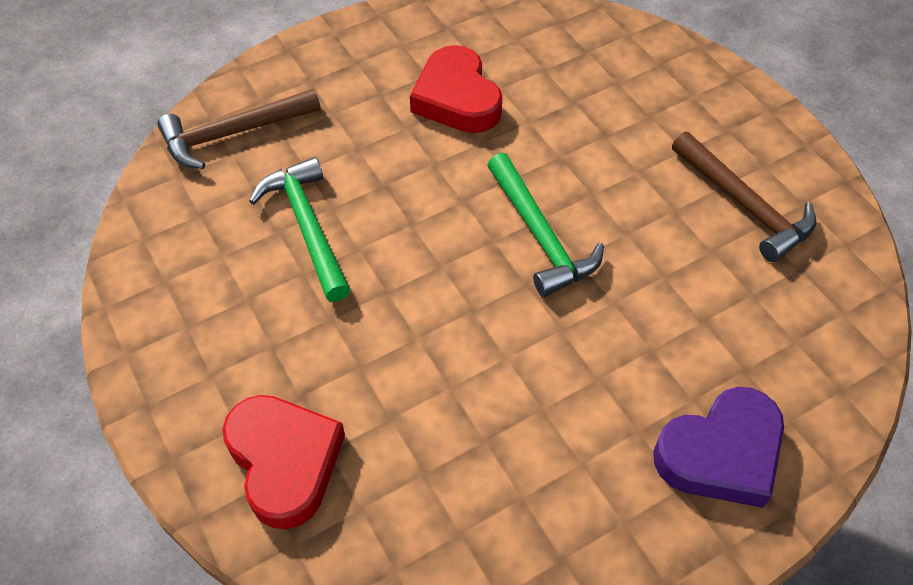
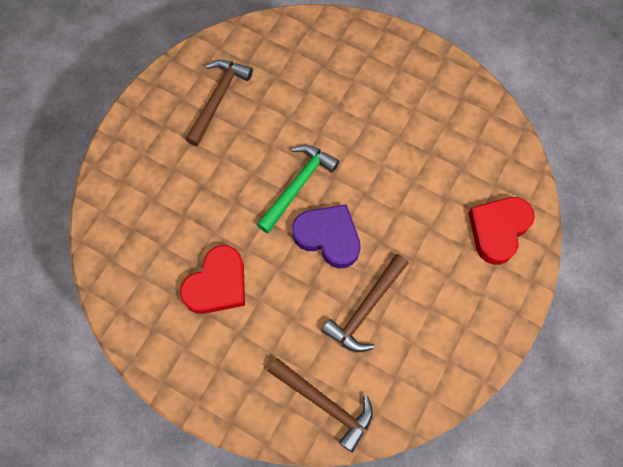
camera: 120 degrees left, 15 degrees up
green hammer [249,157,351,302] -> brown hammer [322,254,408,352]
purple heart [653,387,784,508] -> purple heart moved to [292,204,361,268]

